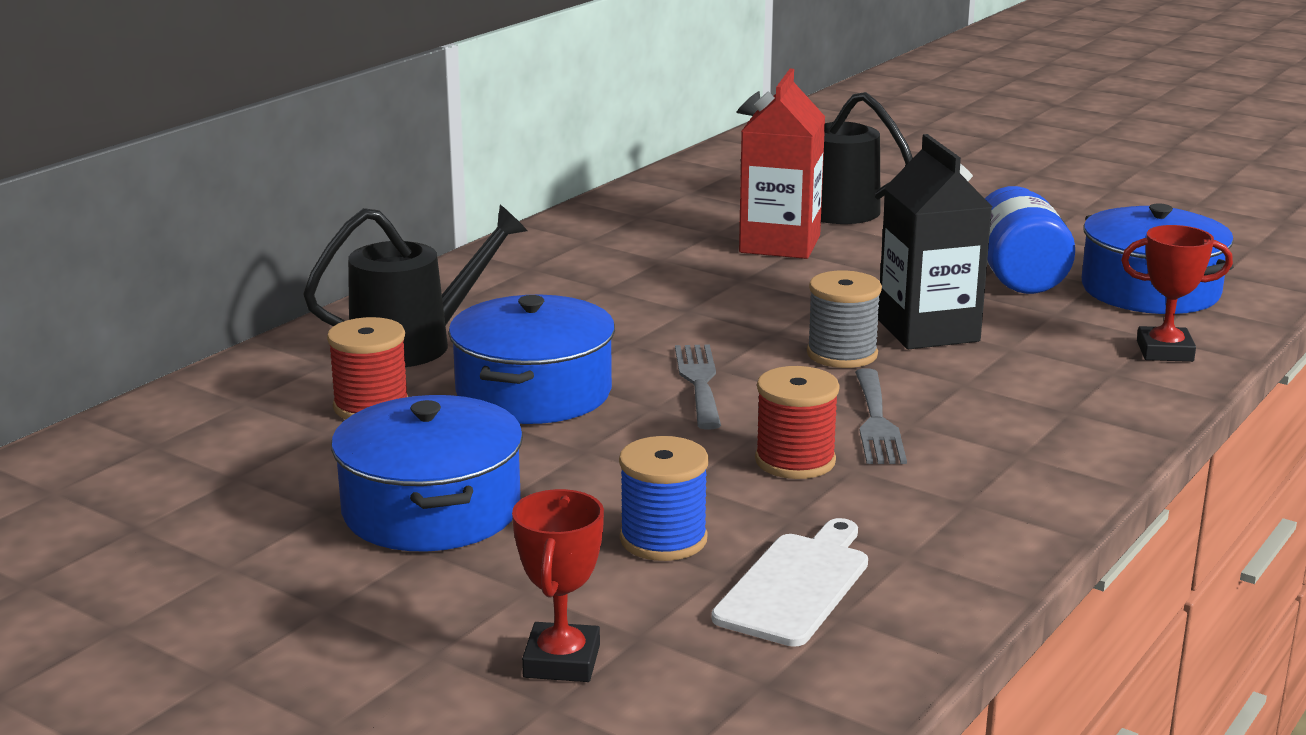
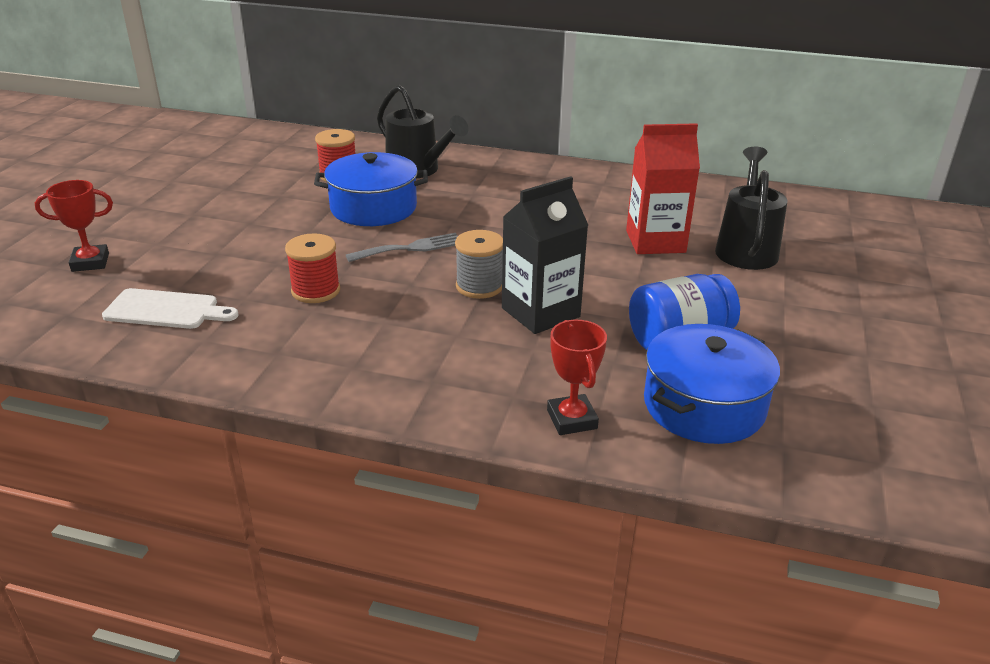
camera: 70 degrees right, 10 degrees up
blue pot [331,395,523,551] -> none
blue spool [619,436,709,561] -> none
grey fork [855,368,907,464] -> none

